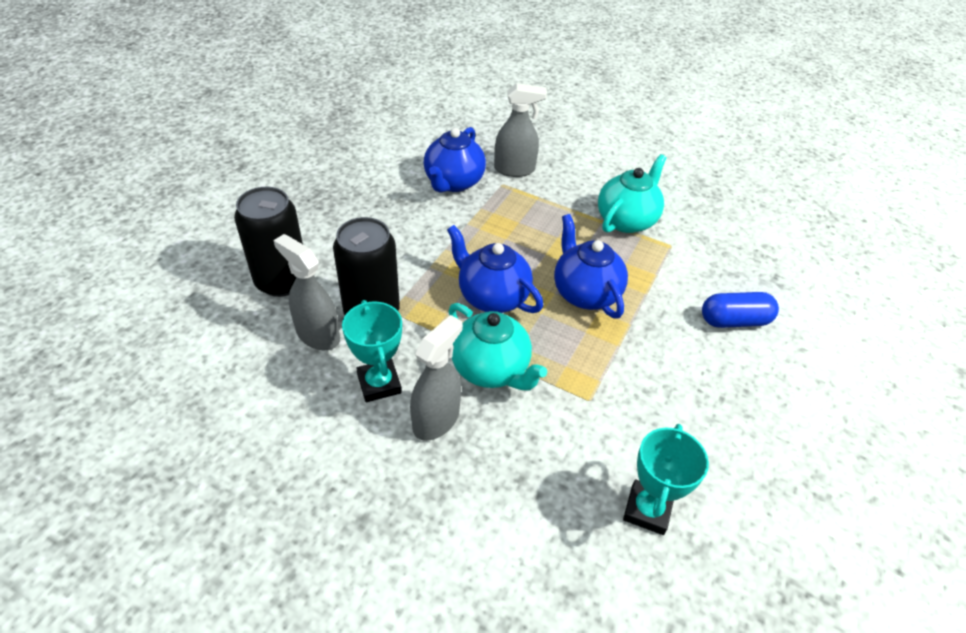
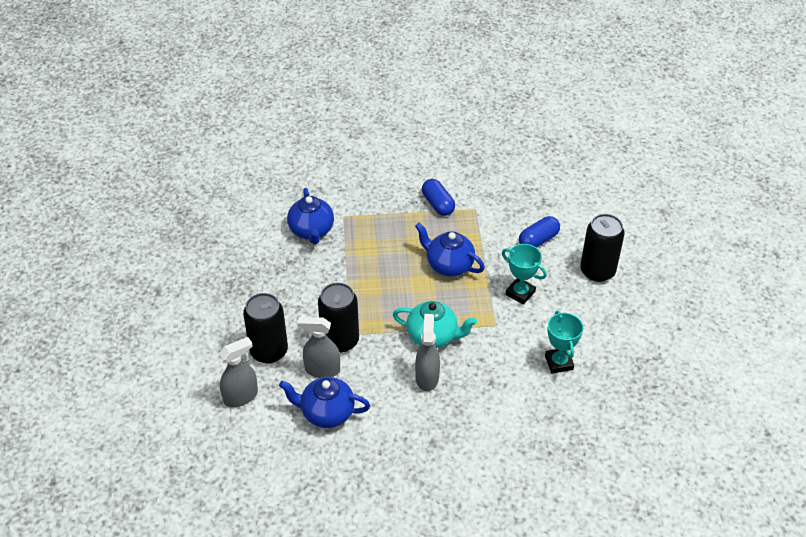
camera: 30 degrees left, 0 degrees up
turquoise trophy [342,300,402,402] -> turquoise trophy moved to [502,244,547,305]
blue teapot [447,225,543,313] -> blue teapot moved to [279,377,370,428]
grey spray bottle [494,83,547,177] -> grey spray bottle moved to [219,337,258,407]
turquoise teapot [598,154,667,233] -> blue capsule [422,179,455,216]
none -> black can [580,214,625,282]

